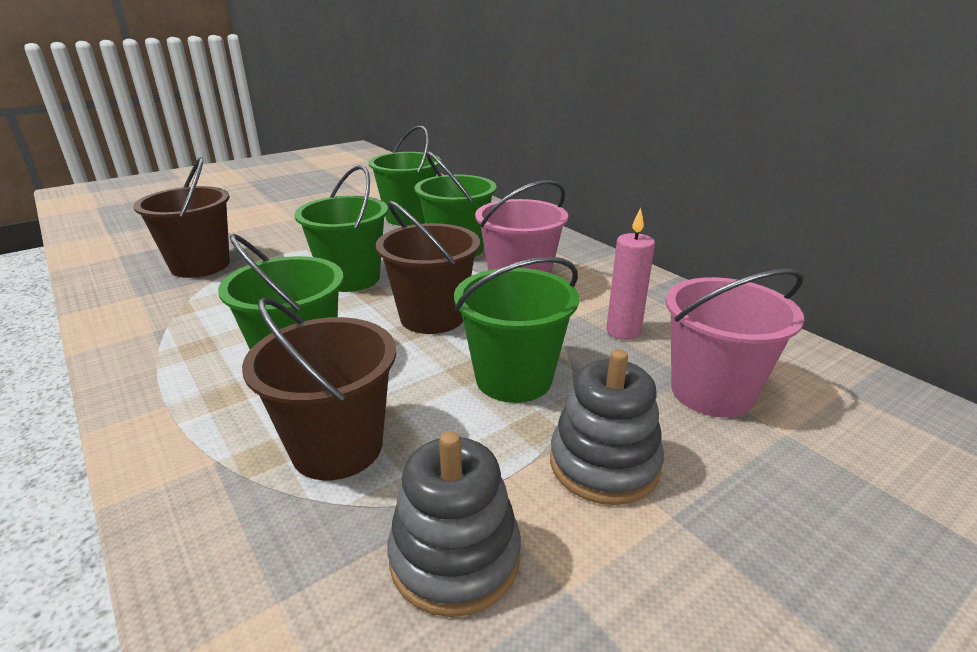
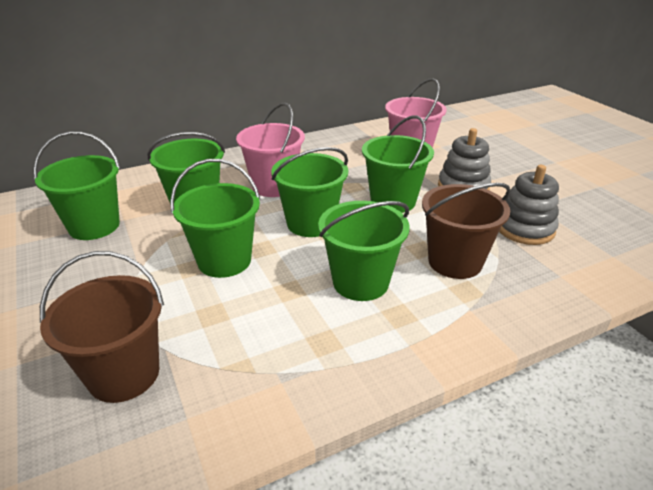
camera: 80 degrees left, 5 degrees up
brown bucket [376,201,480,334] -> green bucket [271,147,348,237]
pink candle [606,208,655,340] -> none

